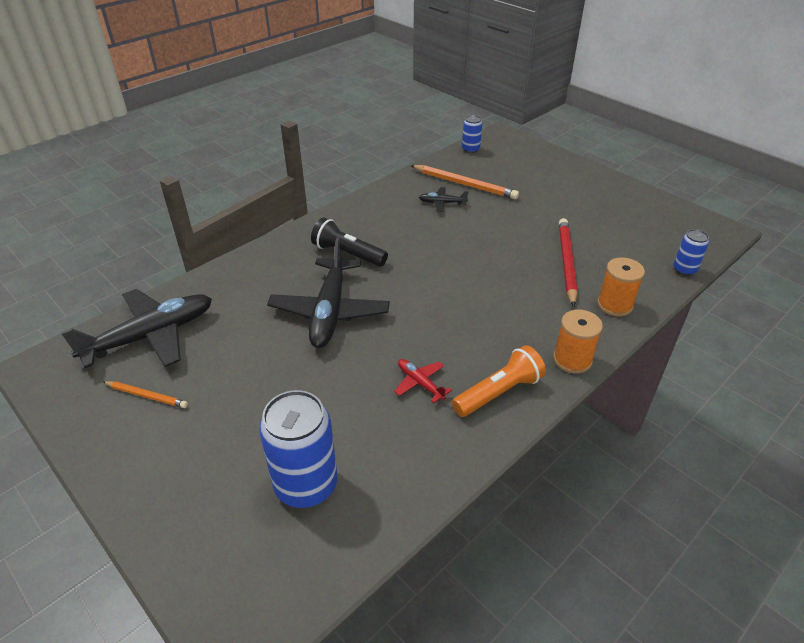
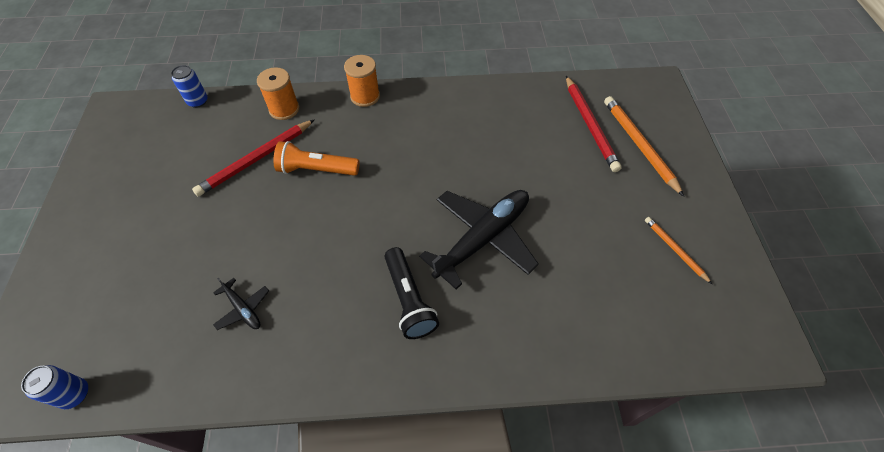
camera: 140 degrees left, 15 degrees up
black plane [61,289,212,368] -> none
blue can [259,390,337,508] -> red pencil [566,76,621,172]
red plane [394,359,452,403] -> none
orange pencil [410,165,519,199] -> orange pencil moved to [604,96,684,197]
orange flashlight [452,345,546,417] -> orange flashlight moved to [273,141,359,176]

